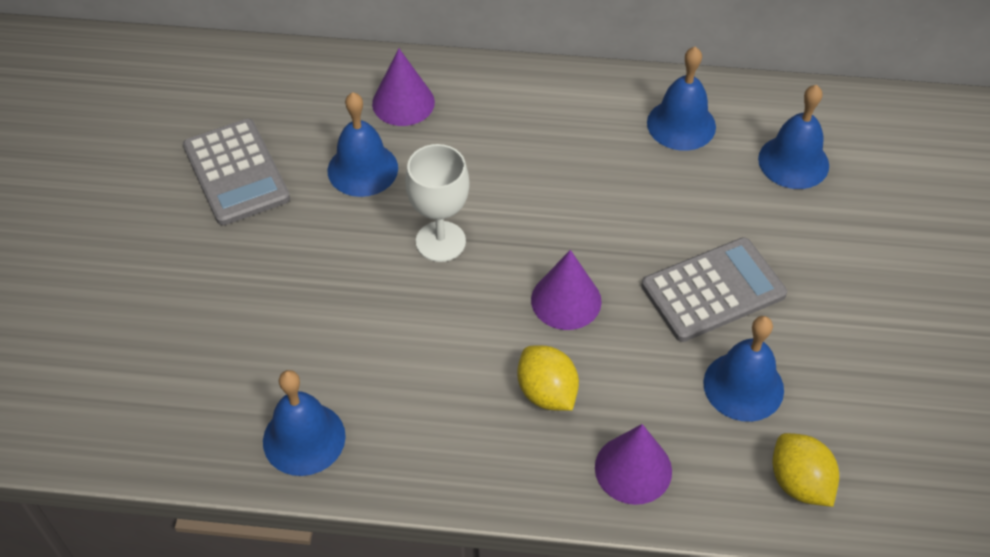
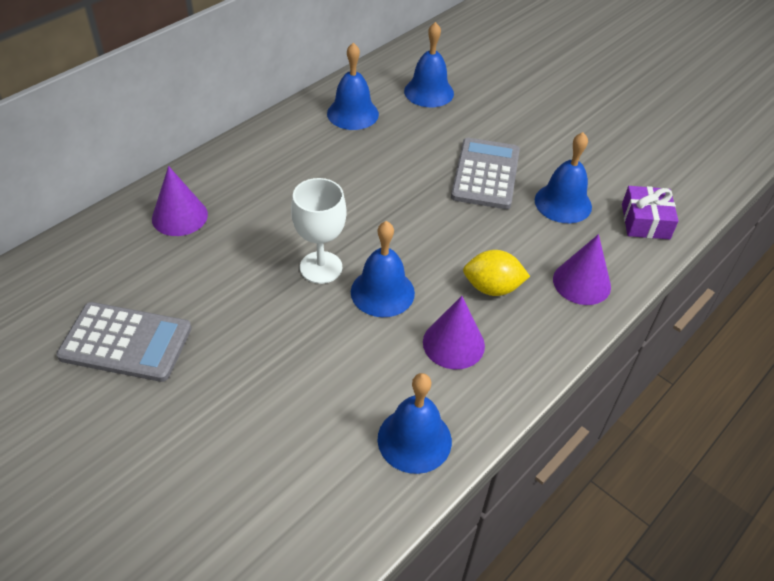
camera: 55 degrees left, 5 degrees down
blue bell [328,92,398,197] -> blue bell moved to [351,221,415,317]
purple cone [531,250,602,330] -> purple cone moved to [423,296,485,369]
yellow lemon [772,433,839,507] -> purple gift [622,186,678,239]

